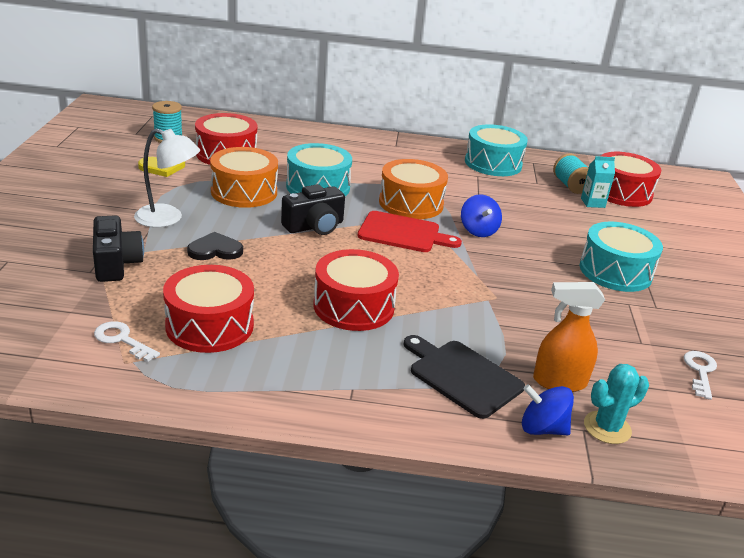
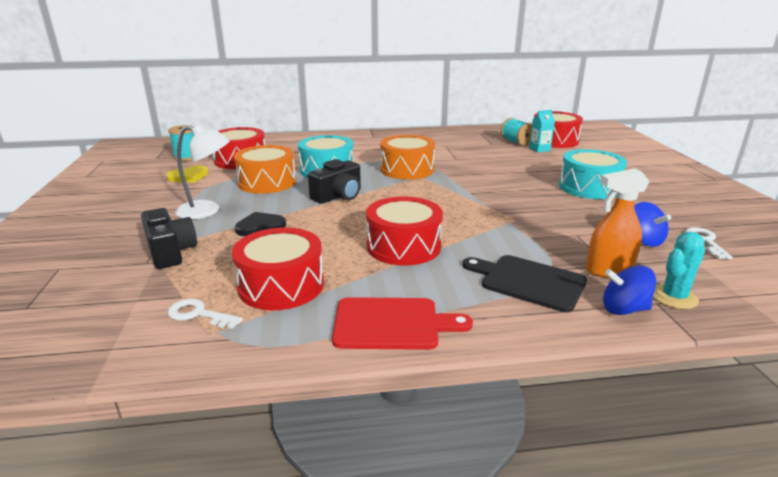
camera: 10 degrees left, 5 degrees down
red cutting board [357,211,462,252] -> red cutting board moved to [332,297,473,350]
blue spinning top [461,194,502,237] -> blue spinning top moved to [634,202,671,247]
turquoise drum [465,124,528,176] -> none

